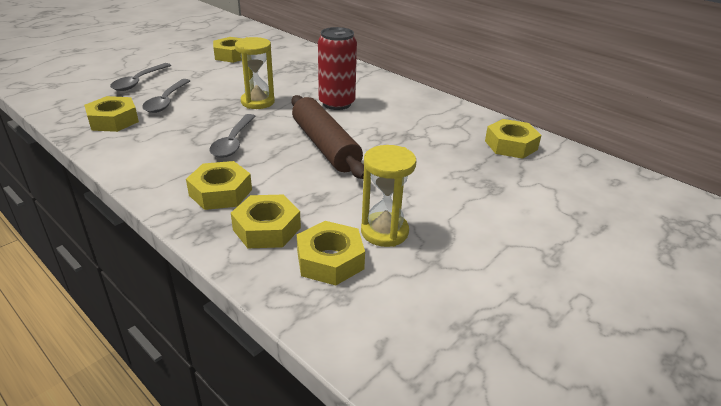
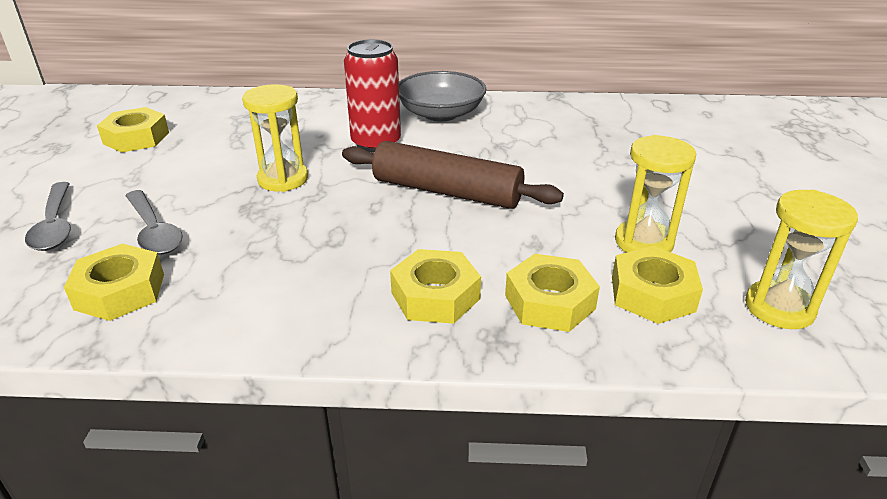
camera: 40 degrees left, 0 degrees up
grey spoon [210,114,256,158] -> none
yellow nut [485,119,542,159] -> none
none -> grey bowl [399,71,487,122]
none -> yellow hourglass [745,190,858,329]

